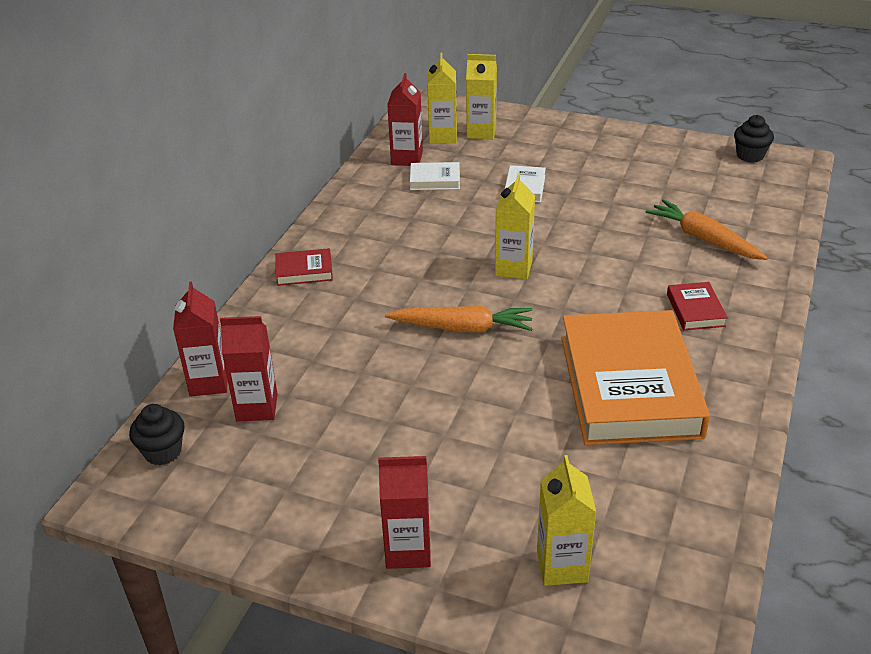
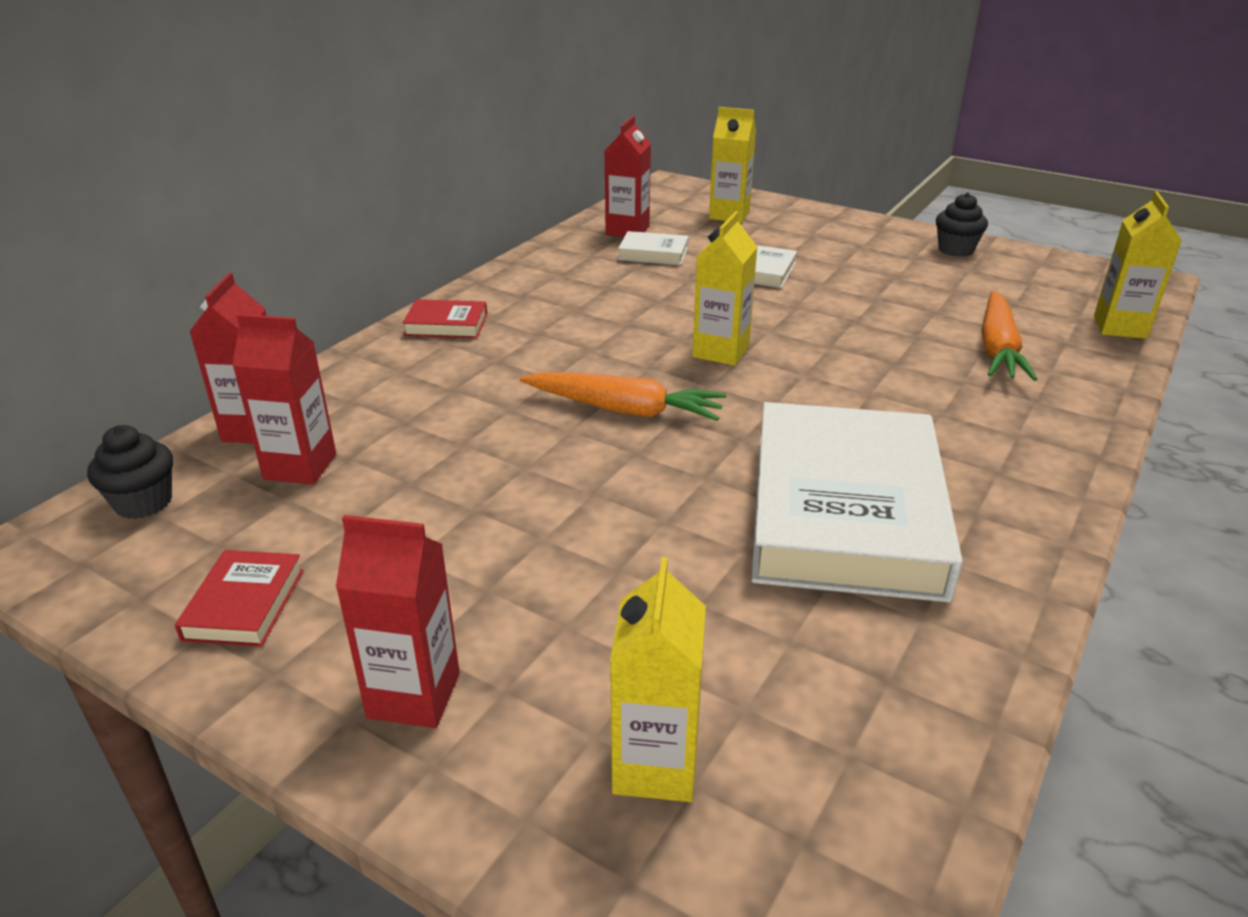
camera: 10 degrees right, 5 degrees down
yellow carton [427,53,457,144] -> yellow carton moved to [1094,191,1182,339]
orange book [561,310,710,445] -> white book [751,402,963,603]
orange carrot [646,199,768,260] -> orange carrot turned 135 degrees counterclockwise [982,291,1037,381]
red book [667,282,728,330] -> red book moved to [175,550,304,647]
black cupcake [734,115,774,163] -> black cupcake moved to [936,193,988,257]

